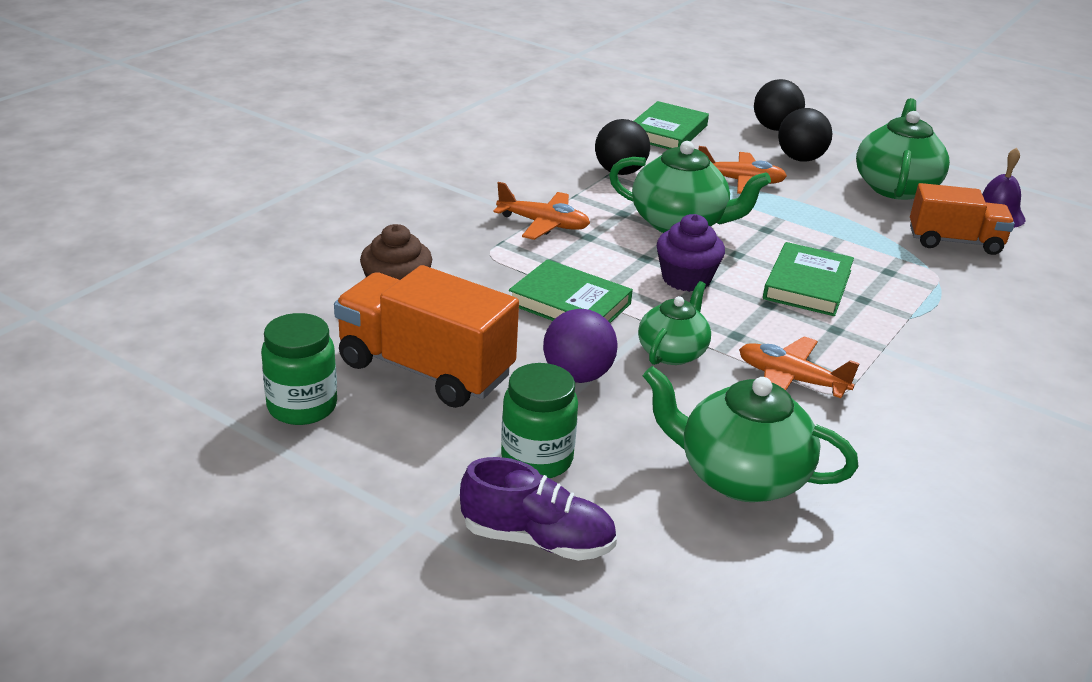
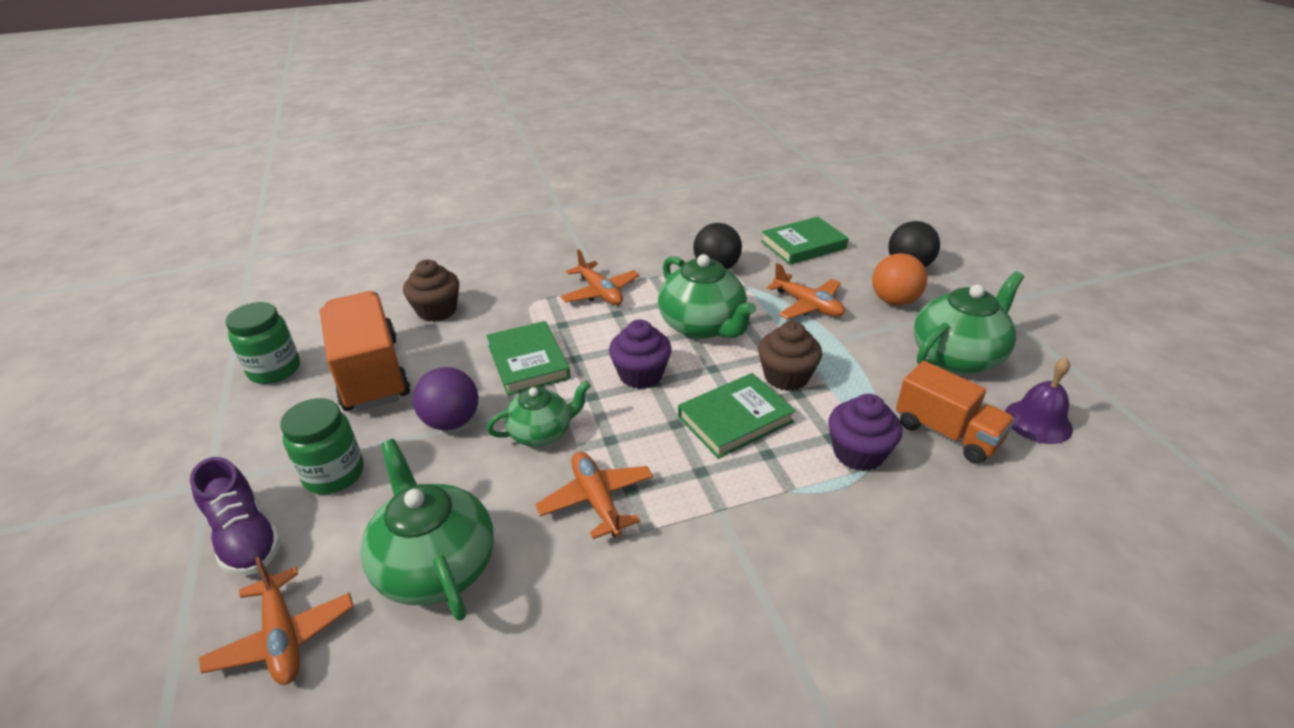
camera: 40 degrees right, 5 degrees up
black ball [778,108,832,162] -> orange ball [872,253,928,306]
none -> orange plane [199,557,354,685]
none -> brown cupcake [758,321,822,391]
none -> purple cupcake [828,394,902,471]

